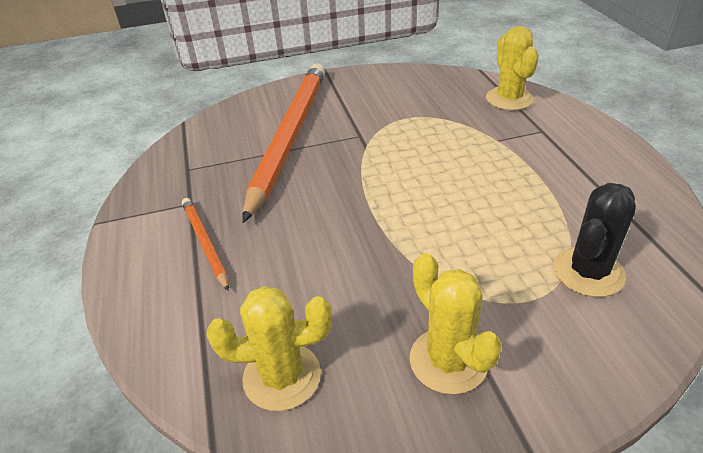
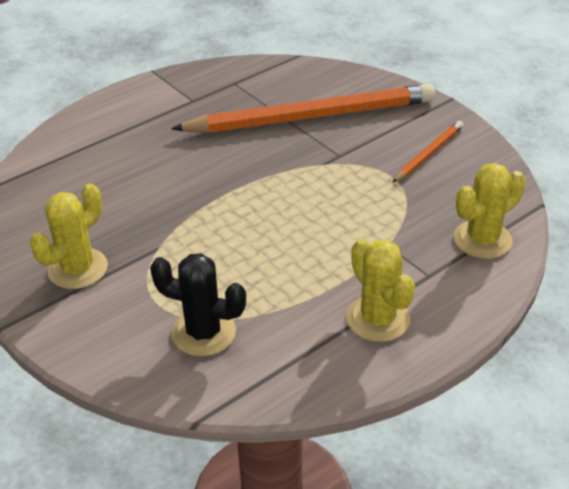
camera: 65 degrees right, 0 degrees up
orange pencil [182,198,229,291] -> orange pencil moved to [392,121,464,183]
yellow cactus [207,286,332,411] -> yellow cactus moved to [346,239,415,342]

